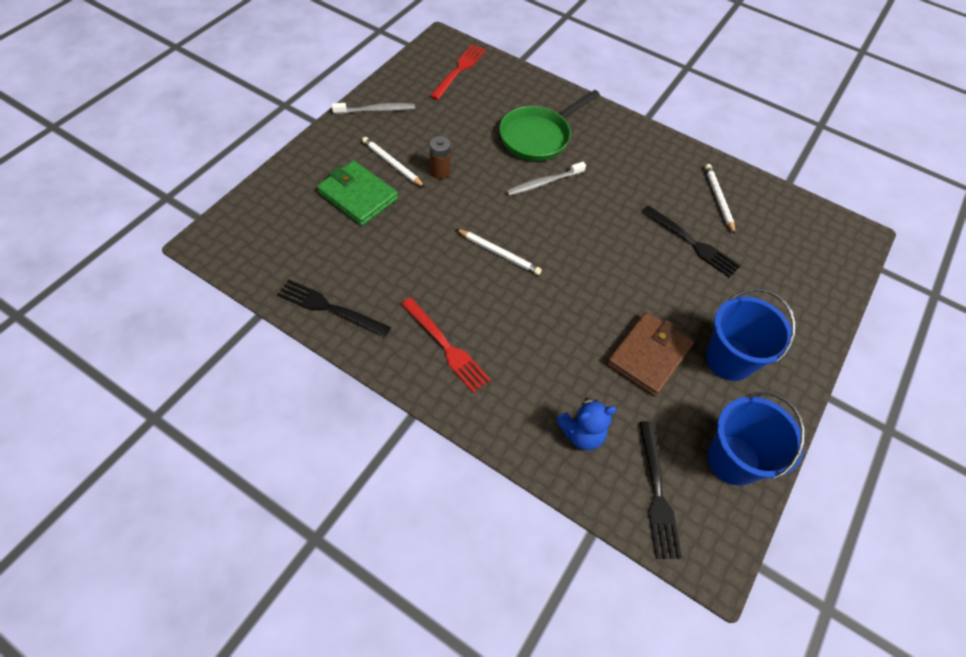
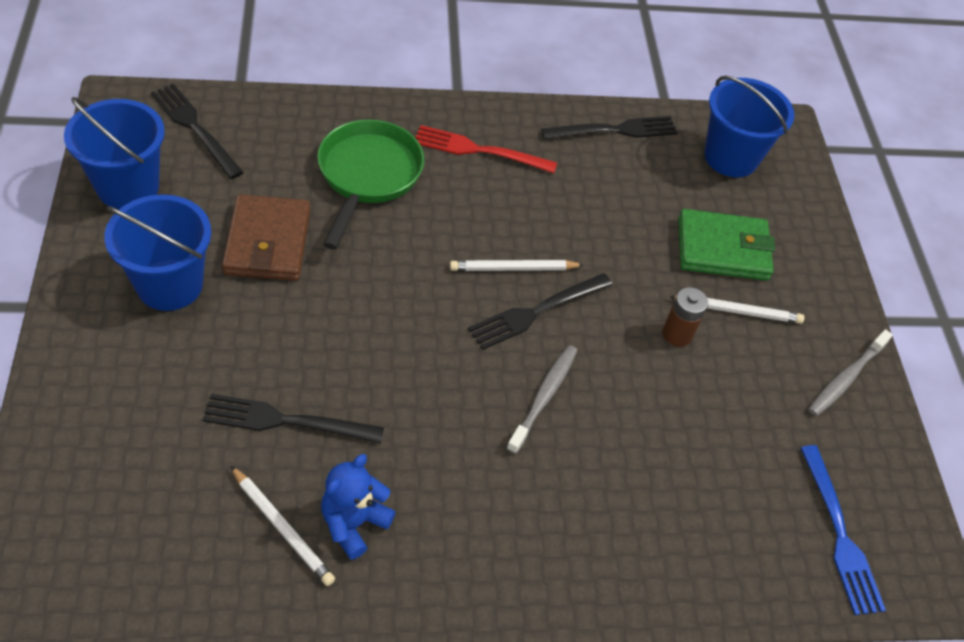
camera: 140 degrees right, 5 degrees down
red fork [430,44,486,100] -> blue fork [801,445,886,615]
green pan [499,90,600,161] -> green pan moved to [317,120,424,250]
blue teddy bear [556,398,617,450] -> blue teddy bear moved to [321,454,396,560]
none -> black fork [468,273,613,350]
none -> blue bucket [704,76,794,177]

